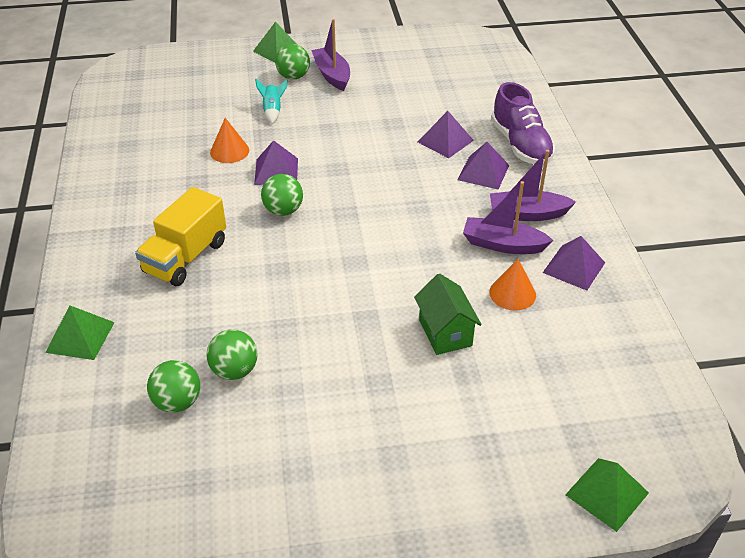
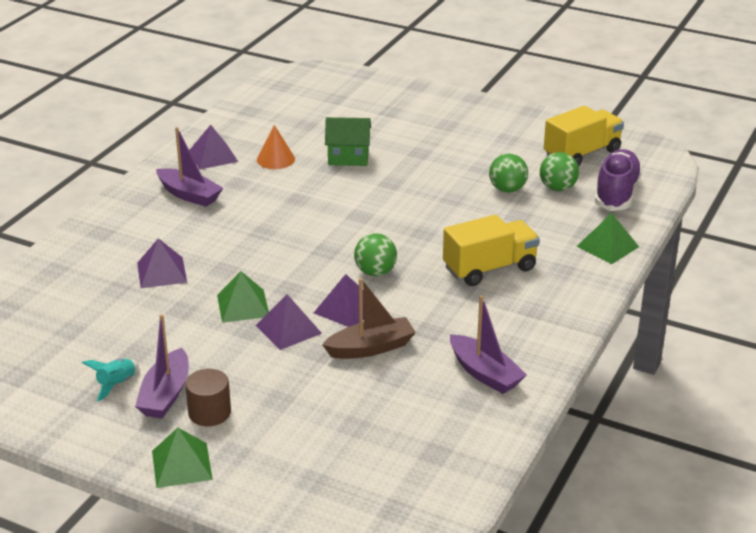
camera: 145 degrees left, 10 degrees down
orange cone [210,118,249,163] -> brown boat [322,278,416,359]
turquoise rocket [255,79,287,124] -> turquoise rocket moved to [82,358,138,401]
green ball [275,44,310,80] -> brown cylinder [185,369,231,426]
green house [414,273,482,355] -> green house turned 75 degrees clockwise [325,117,371,166]
purple pyramid [458,142,509,190] -> purple pyramid moved to [256,294,322,350]
purple boat [463,181,553,254] -> purple boat moved to [450,296,527,394]
purple shoe [491,82,555,165] -> purple shoe moved to [595,149,642,211]
green pyramid [565,458,649,532] -> green pyramid moved to [217,271,269,323]
none -> yellow truck [544,106,624,167]

